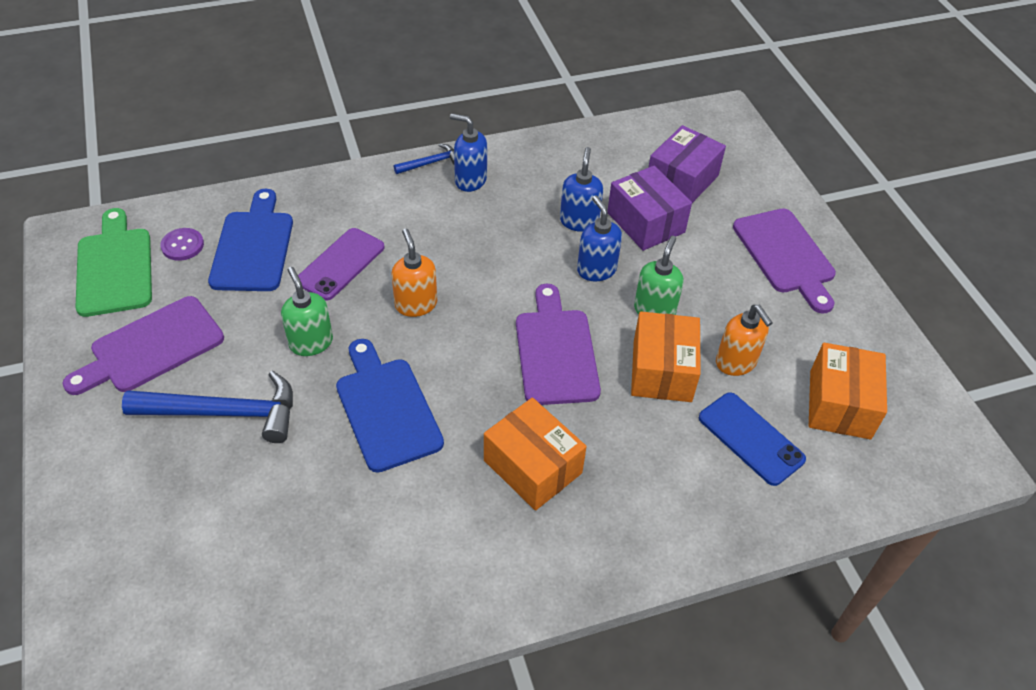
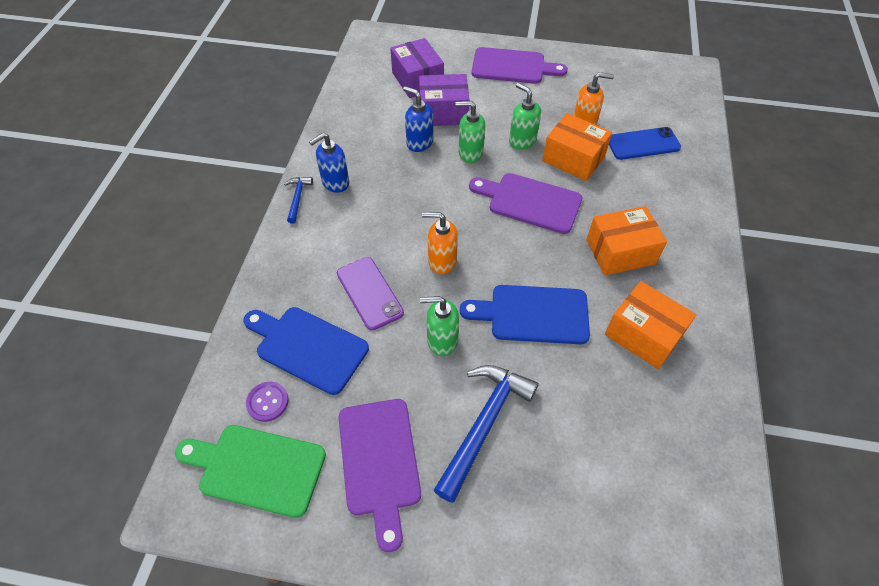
camera: 60 degrees left, 5 degrees up
blue soap dispenser [577,195,622,282] -> green soap dispenser [456,101,485,163]
orange box [809,343,887,439] -> orange box moved to [605,281,697,369]

